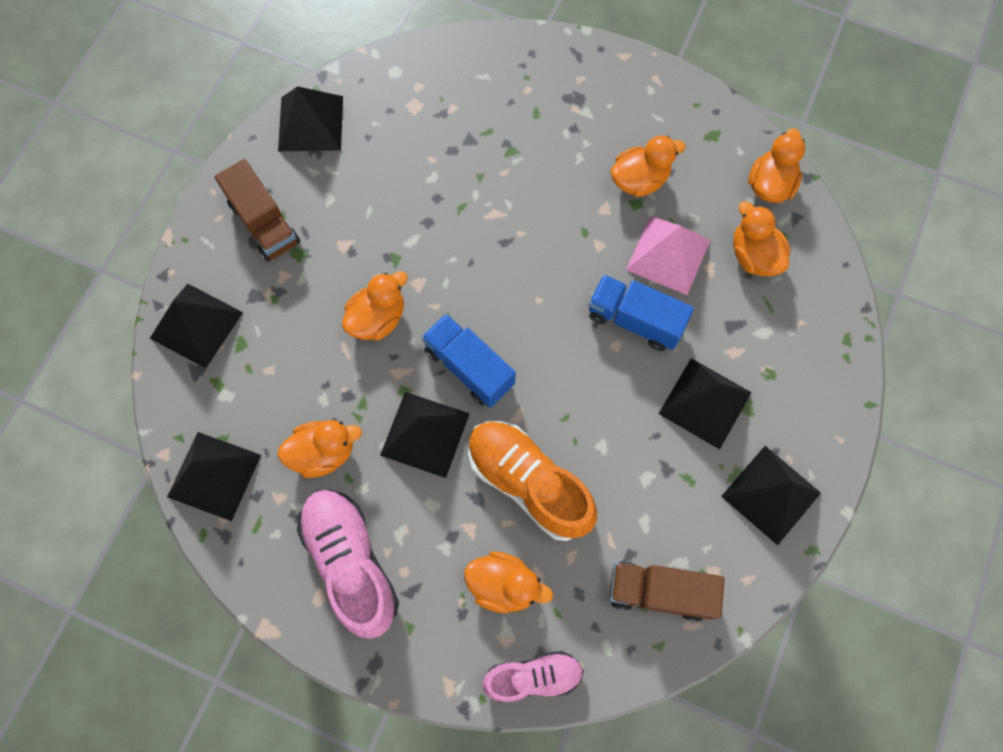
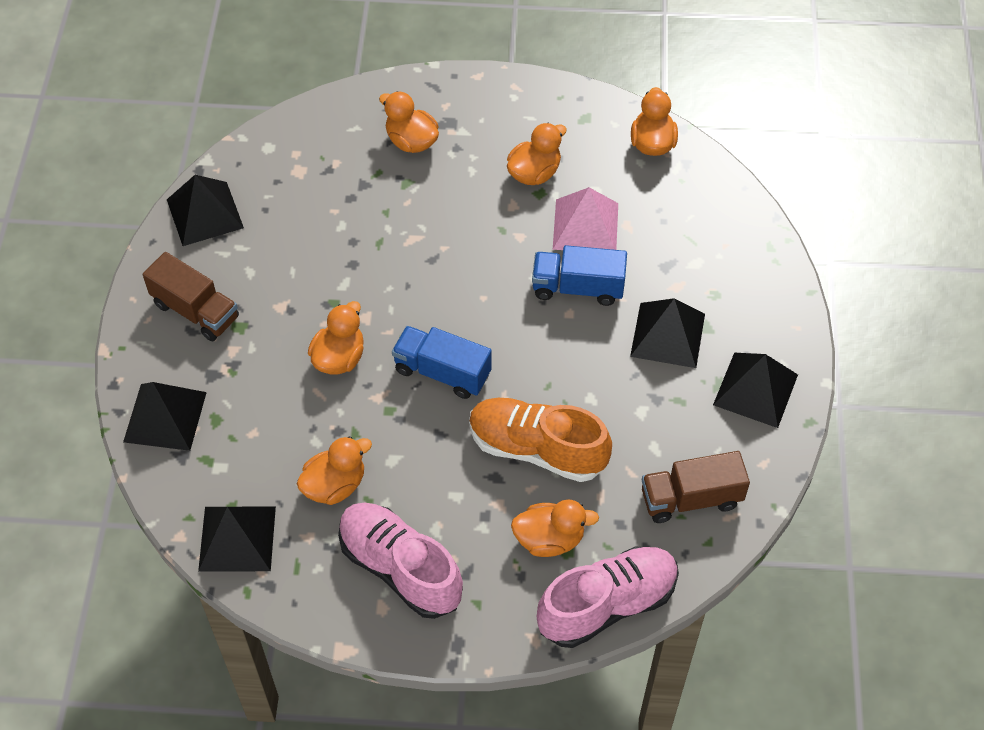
camera: 20 degrees left, 15 degrees down
black pyramid [380,392,470,478] -> none
pink shoe [482,651,584,703] -> pink shoe [537,546,679,648], size x1.62
orange duck [733,201,791,276] -> orange duck moved to [379,91,439,153]

